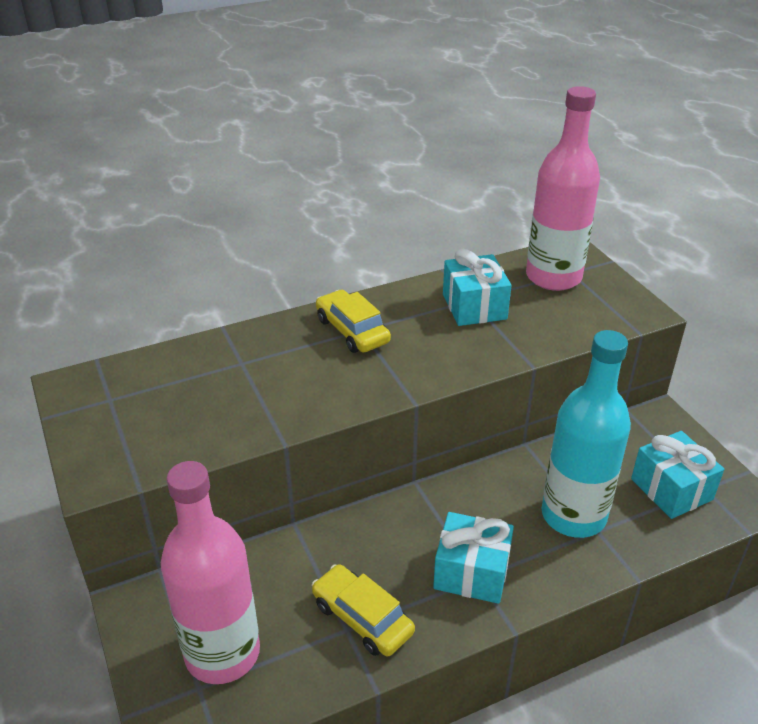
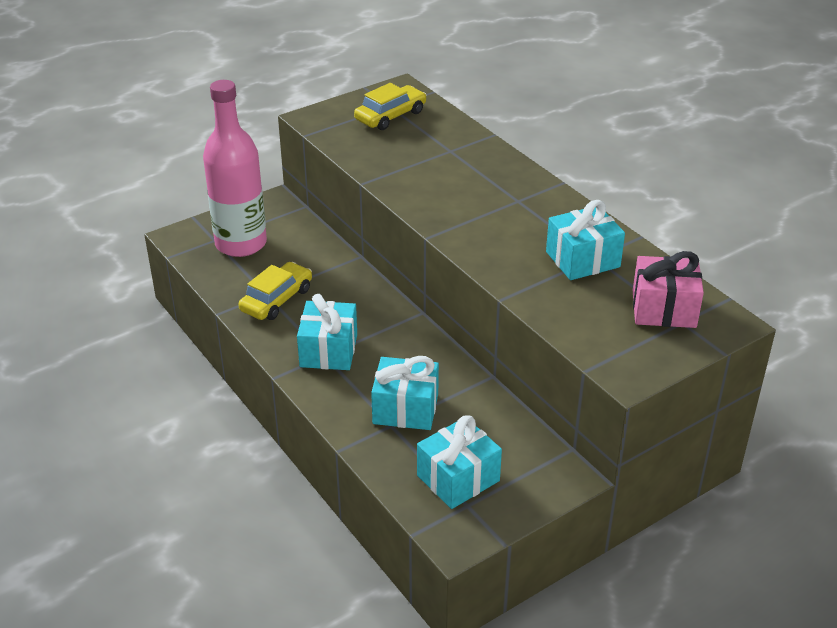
camera: 80 degrees right, 0 degrees up
yellow car [316,290,391,353] -> yellow car moved to [354,83,427,130]
pink bottle [526,86,600,291] -> pink gift [633,251,704,328]
turquoise bottle [541,330,631,538] -> turquoise gift [371,356,439,430]

